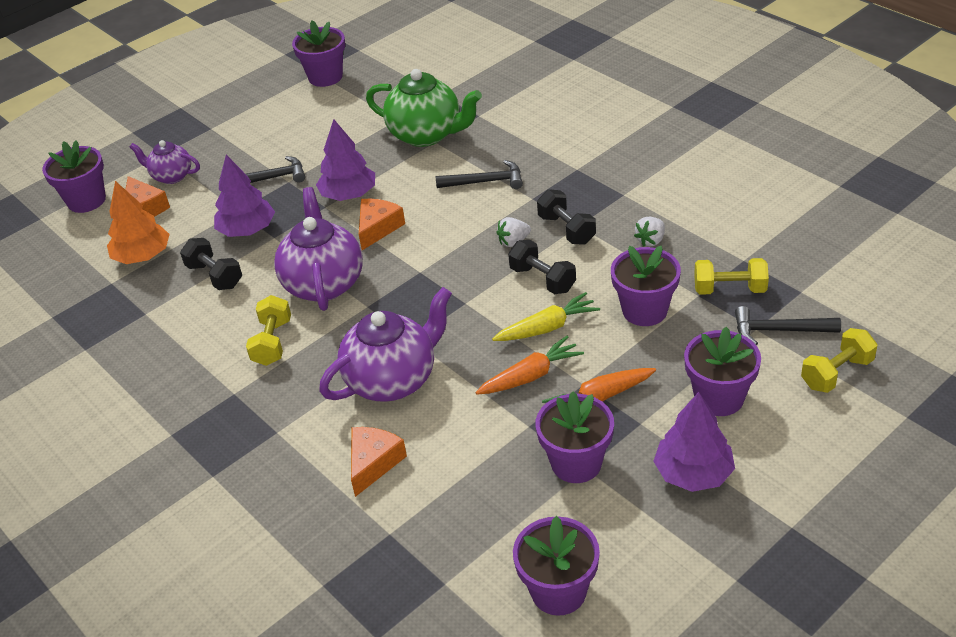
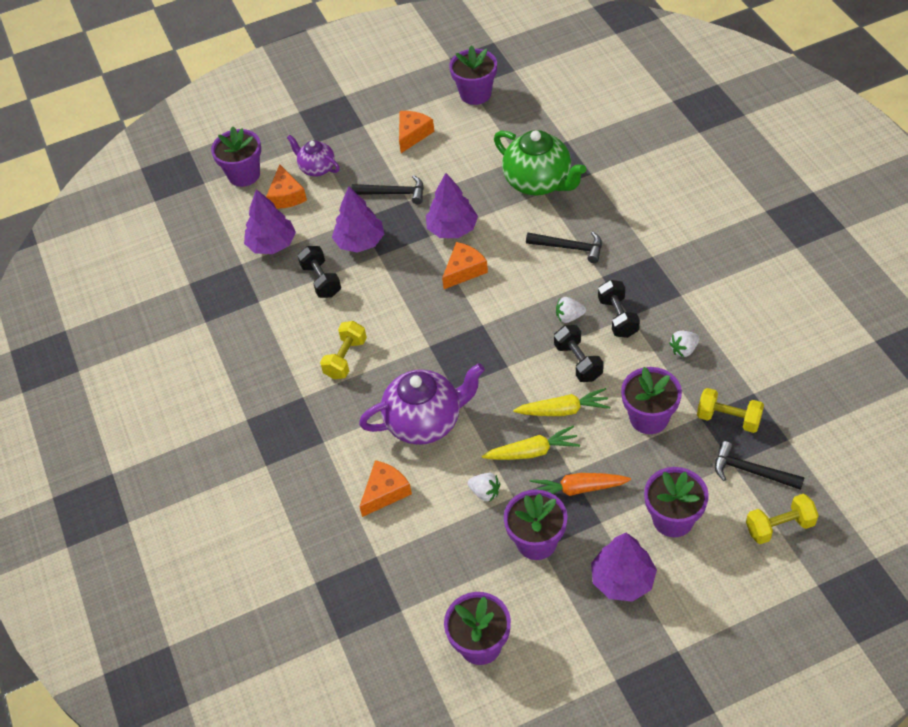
camera: 20 degrees right, 10 degrees up
orange tree [107,181,170,264] -> purple tree [244,189,296,254]
purple teapot [274,187,363,311] -> none
orange carrot [476,336,584,394] -> yellow carrot [482,426,580,460]
none -> orange cheese [399,111,434,153]
none -> white strawberry [467,473,500,501]

